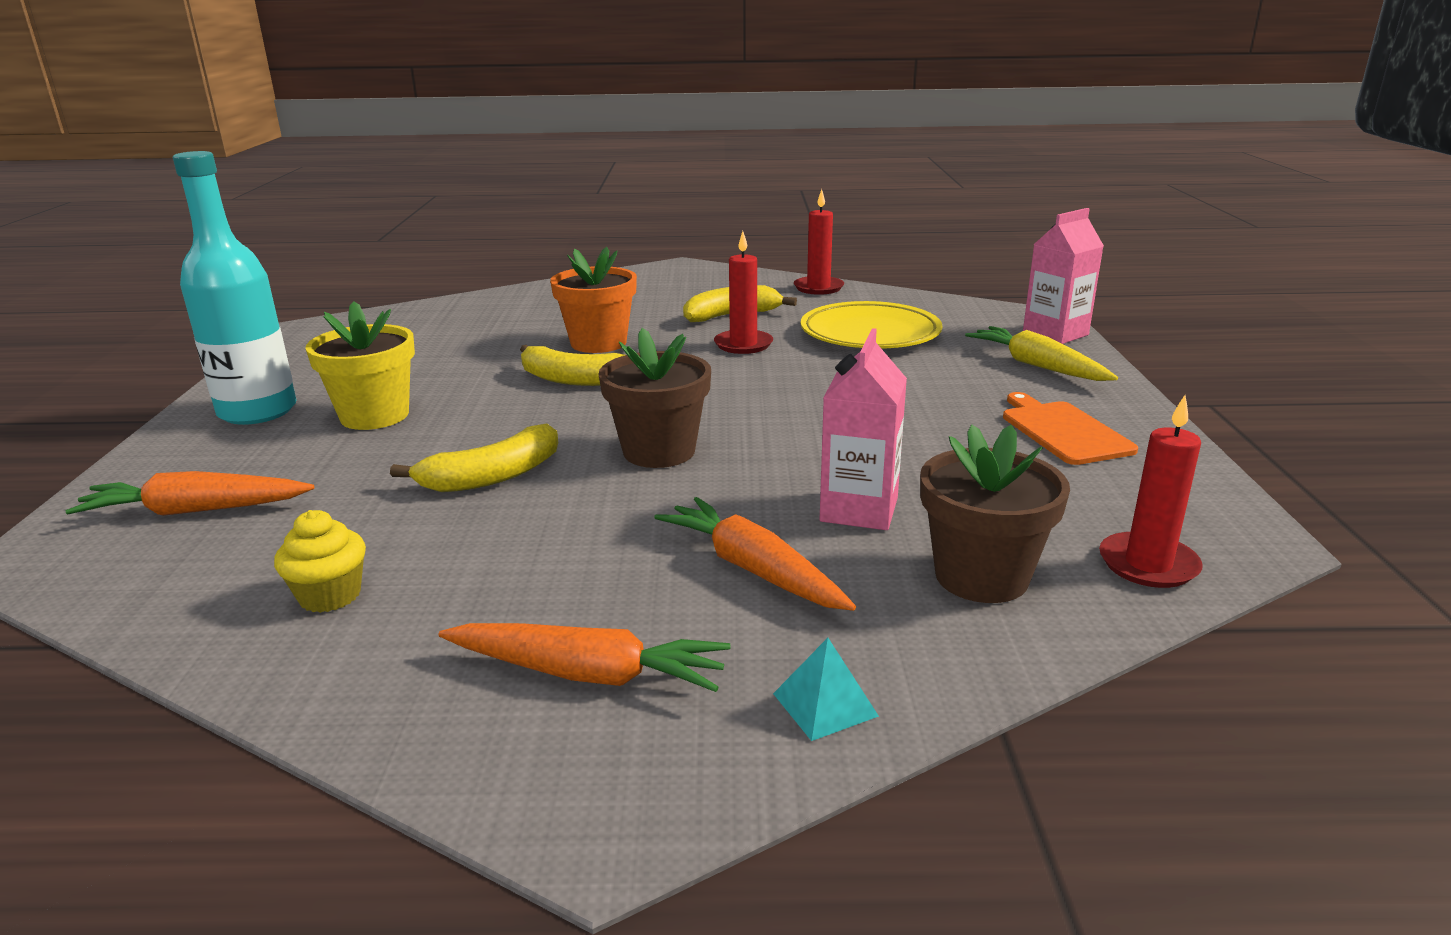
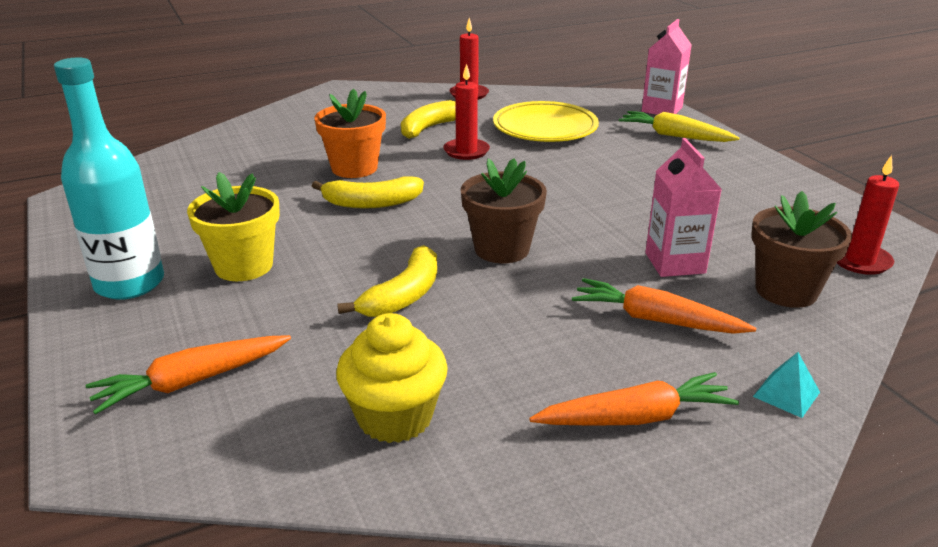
camera: 25 degrees left, 5 degrees up
yellow cupcake [274,510,366,613] -> yellow cupcake [336,313,448,443], size x1.59
orange cutting board [1003,392,1138,465] -> none

